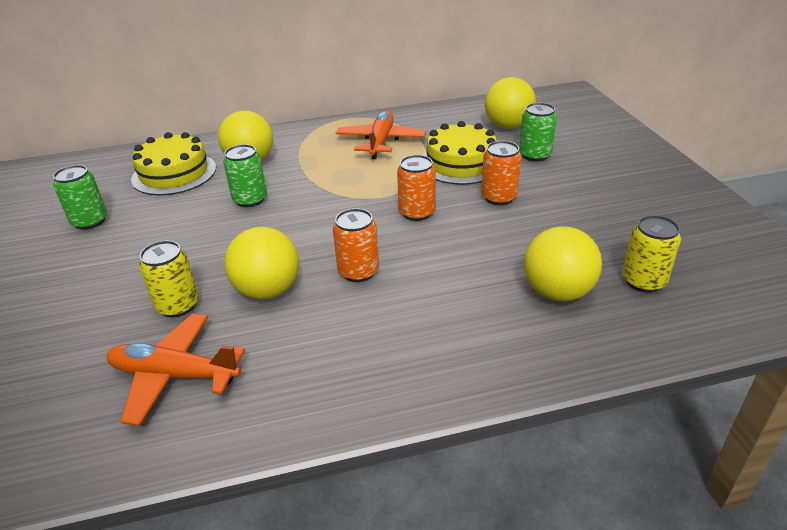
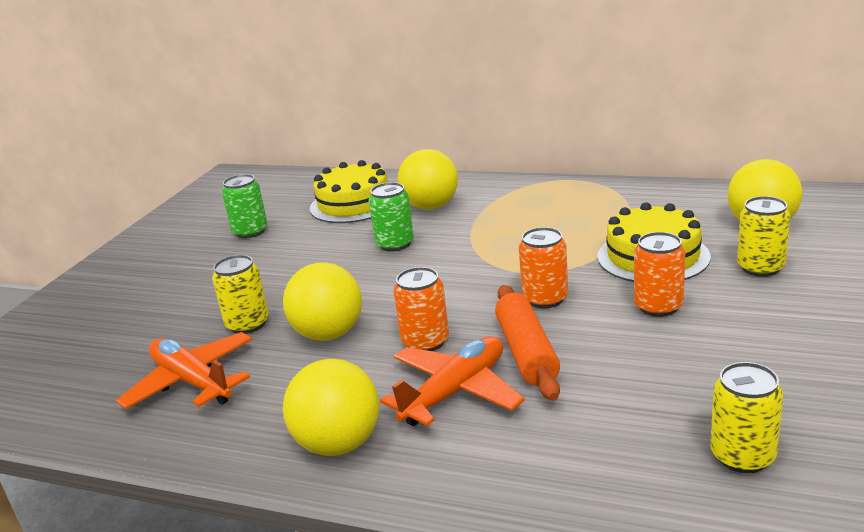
camera: 35 degrees right, 10 degrees down
orange plane [336,110,426,159] -> orange plane moved to [380,336,525,426]
green can [519,103,557,162] -> yellow can [737,196,790,277]
yellow ball [524,226,602,302] -> yellow ball moved to [283,359,379,456]
none -> orange rolling pin [495,285,560,401]

